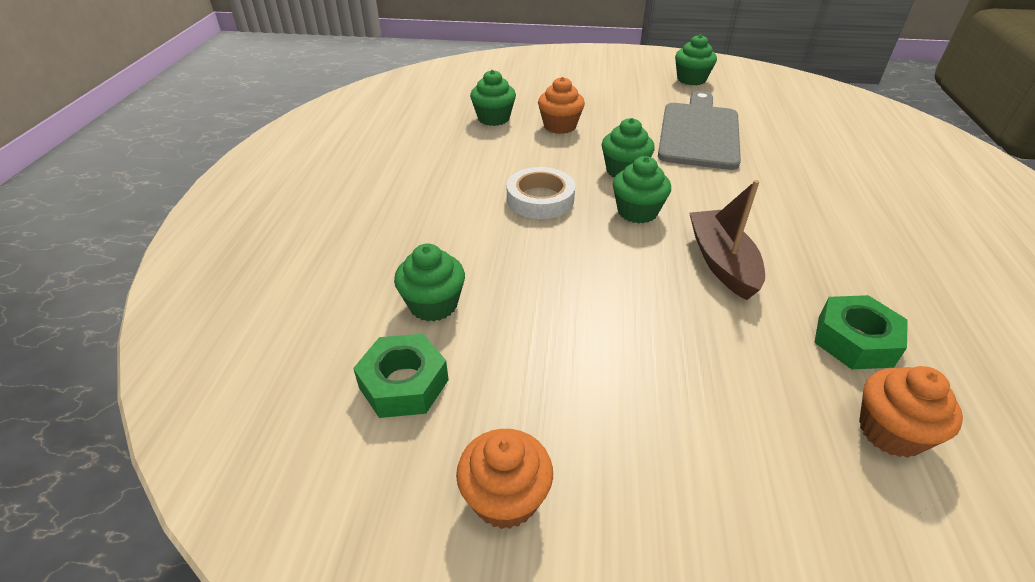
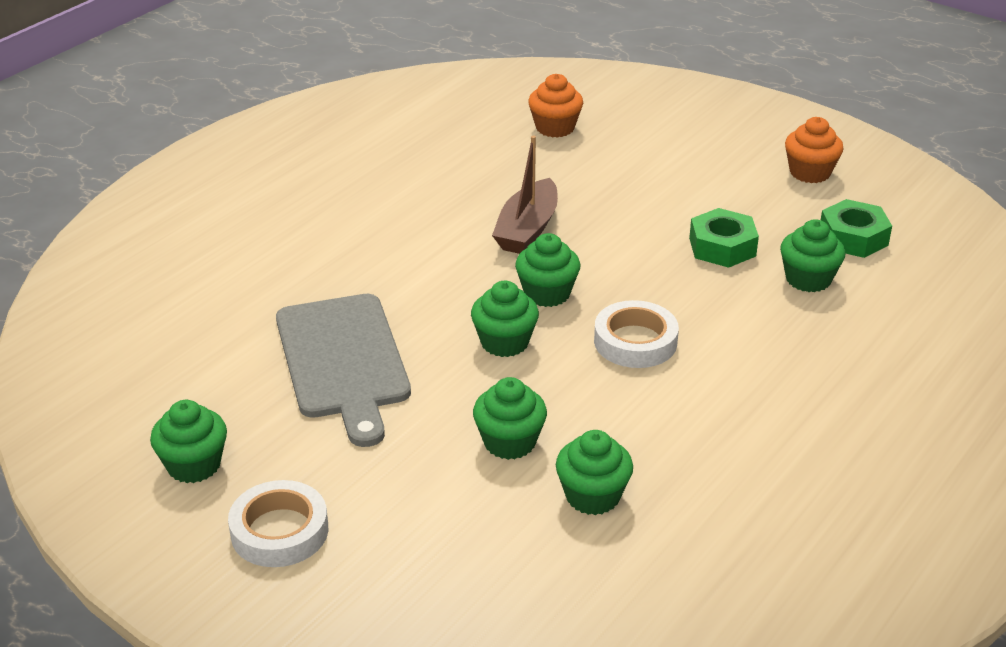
camera: 150 degrees left, 5 degrees down
orange cupcake [538,77,585,134] -> green cupcake [473,377,547,460]
grey cutting board [658,91,741,170] -> grey cutting board turned 60 degrees counterclockwise [276,294,411,447]
green nut [814,295,908,369] -> green nut moved to [689,208,759,268]
none -> white tape [228,480,328,567]

